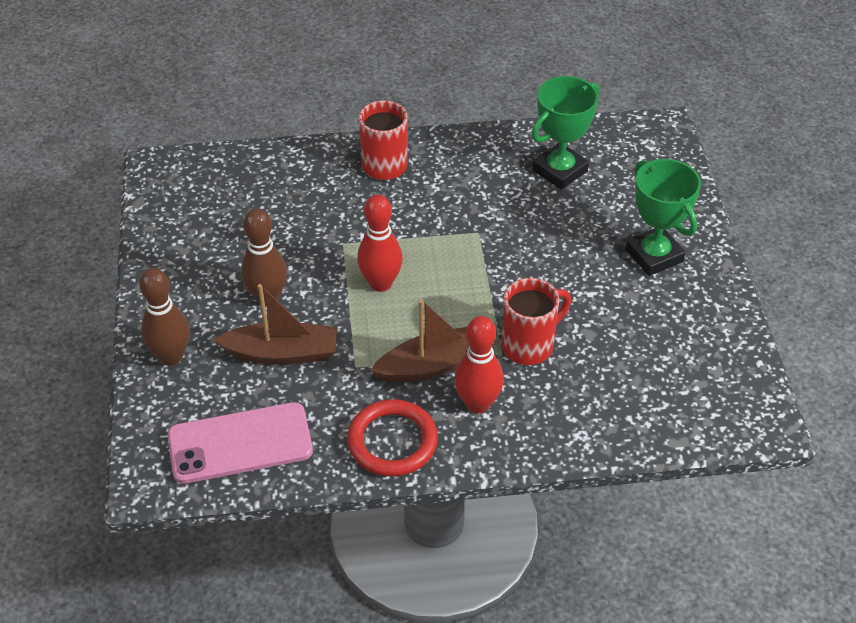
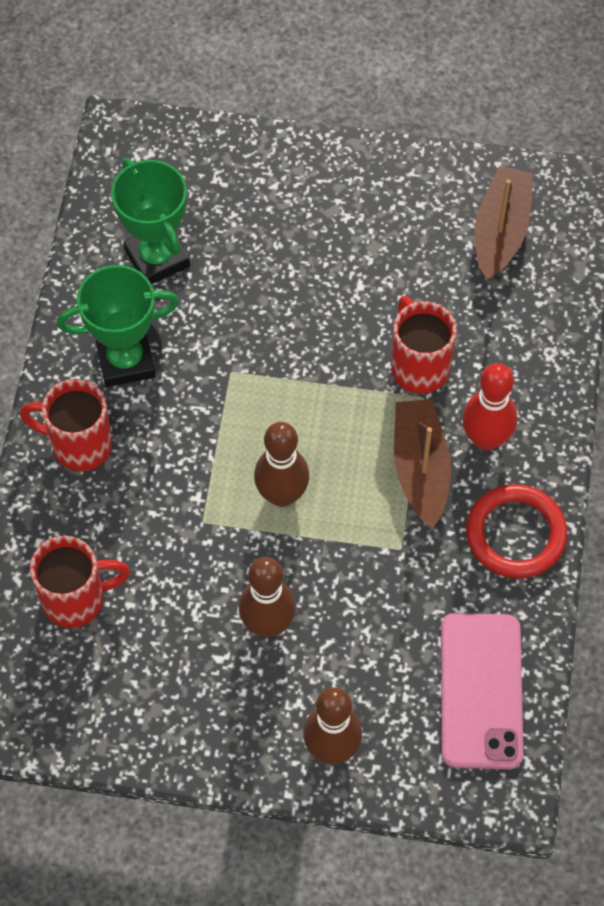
camera: 75 degrees left, 15 degrees up
brown boat [214,284,337,364] -> brown boat moved to [475,166,533,281]
red bowling pin [357,194,403,292] -> brown bowling pin [254,422,309,507]
green trophy [625,159,701,276] -> green trophy moved to [57,265,179,387]
none -> red mug [30,536,130,628]

